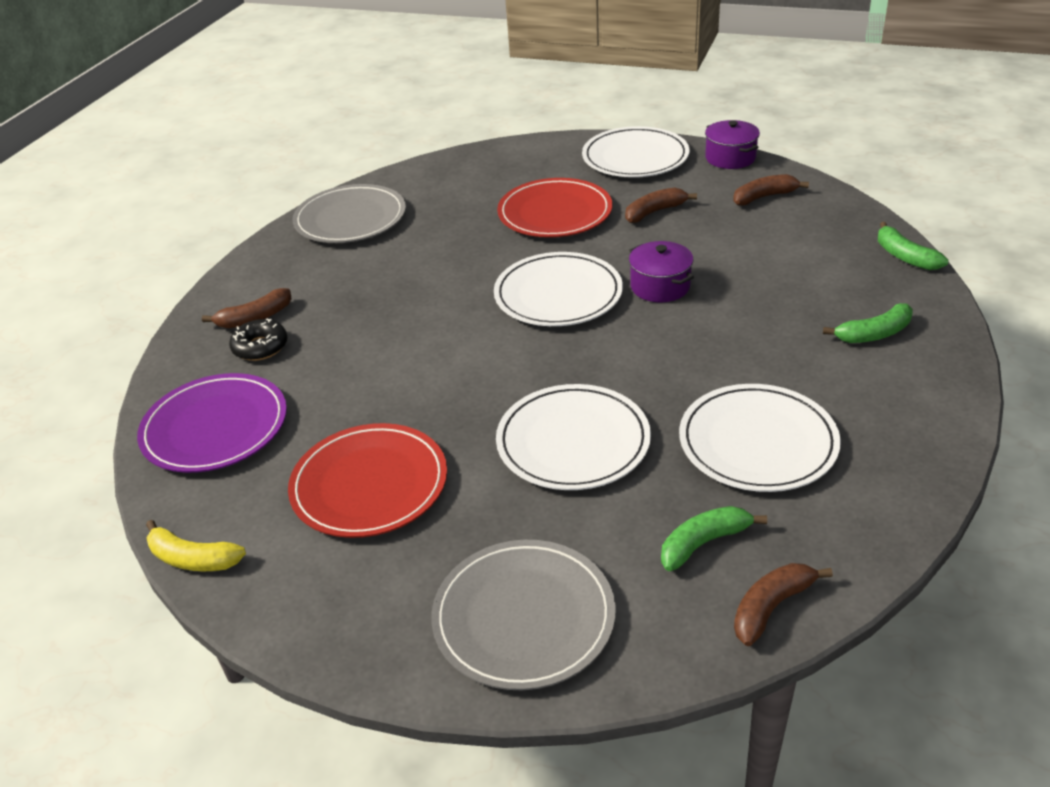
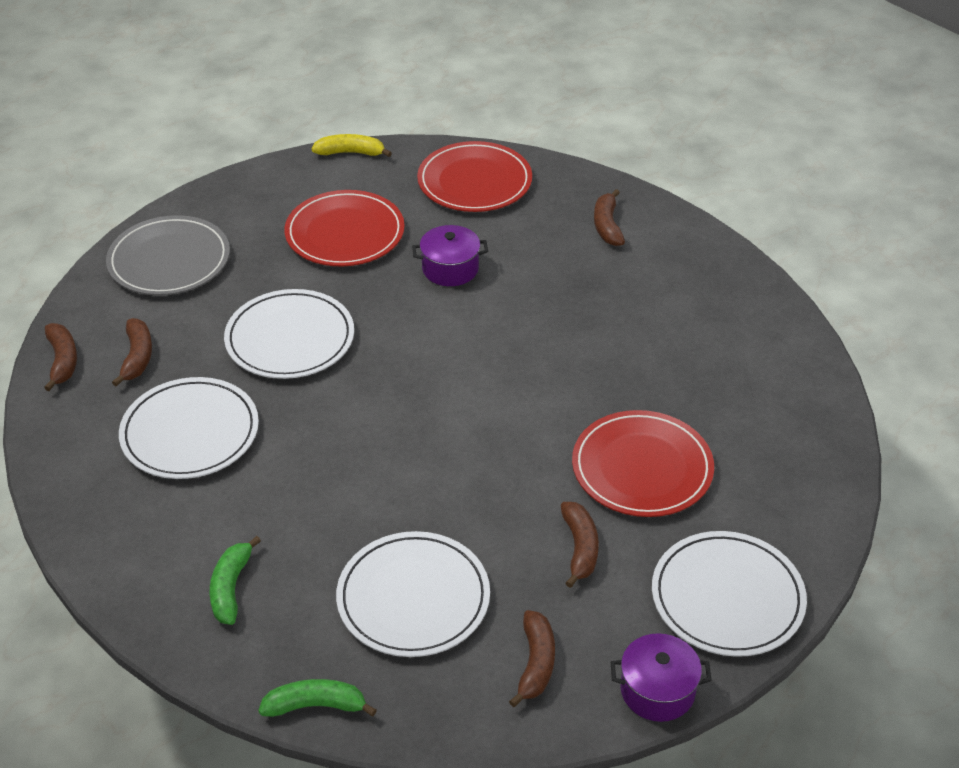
camera: 115 degrees right, 5 degrees up
purple plate [137,373,287,473] -> red plate [417,141,532,212]
yellow banana [146,520,246,571] -> yellow banana turned 45 degrees clockwise [312,134,392,157]
black donut [229,319,288,361] -> none
grey plate [292,184,406,243] -> none
white plate [494,252,623,326] -> white plate moved to [336,531,490,657]
purple pot [629,241,694,302] -> purple pot moved to [412,225,488,286]
green banana [661,506,767,571] -> brown banana [112,318,152,387]

